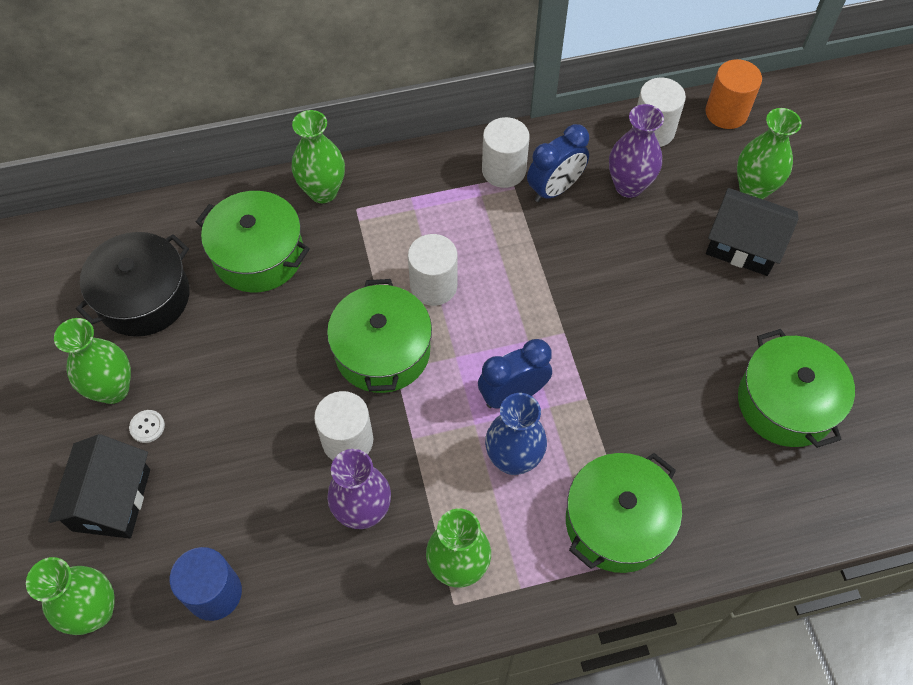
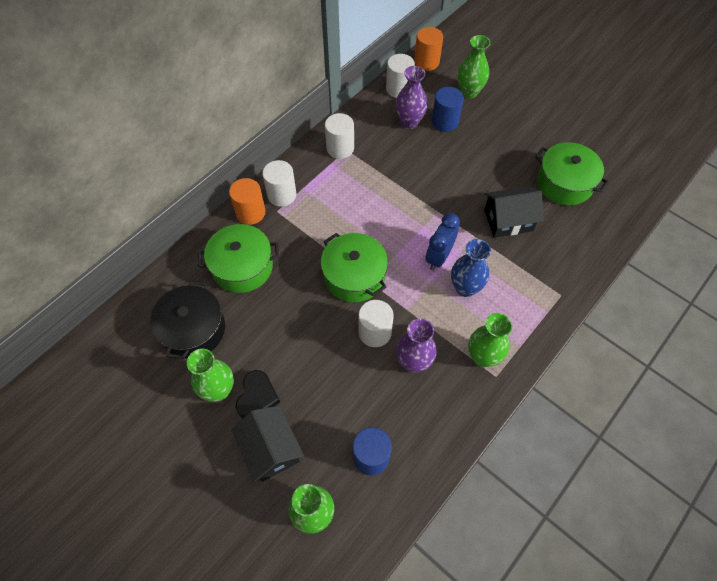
camera: 35 degrees left, 0 degrees up
white button [129,410,165,443] -> black heart [236,370,280,418]
green vase [292,110,345,203] -> orange cylinder [229,178,266,225]
white cylinder [408,234,457,306] -> white cylinder moved to [262,160,296,207]
blue clock [527,124,589,202] -> none
green pot [566,453,682,573] -> none
black house [706,188,798,276] -> black house moved to [484,186,544,238]
none -> blue cylinder [432,87,464,132]

